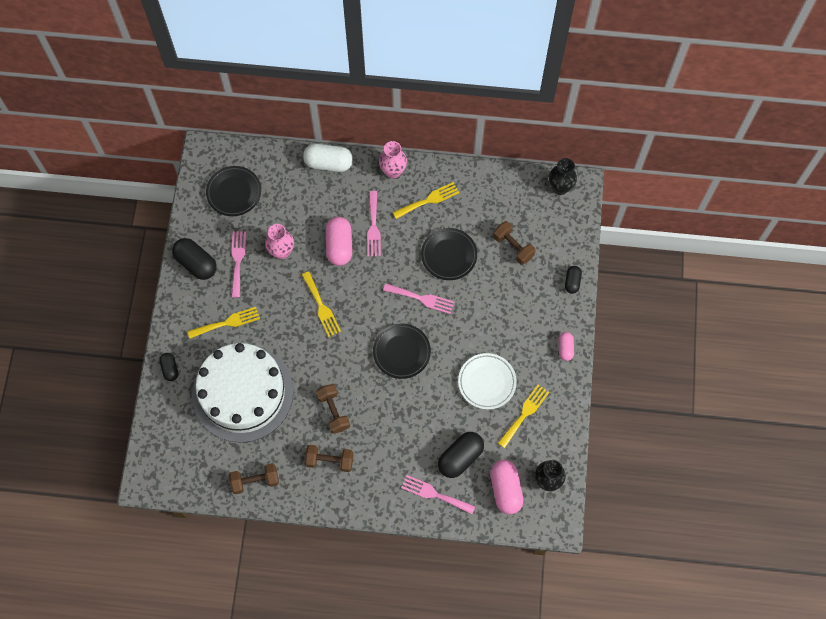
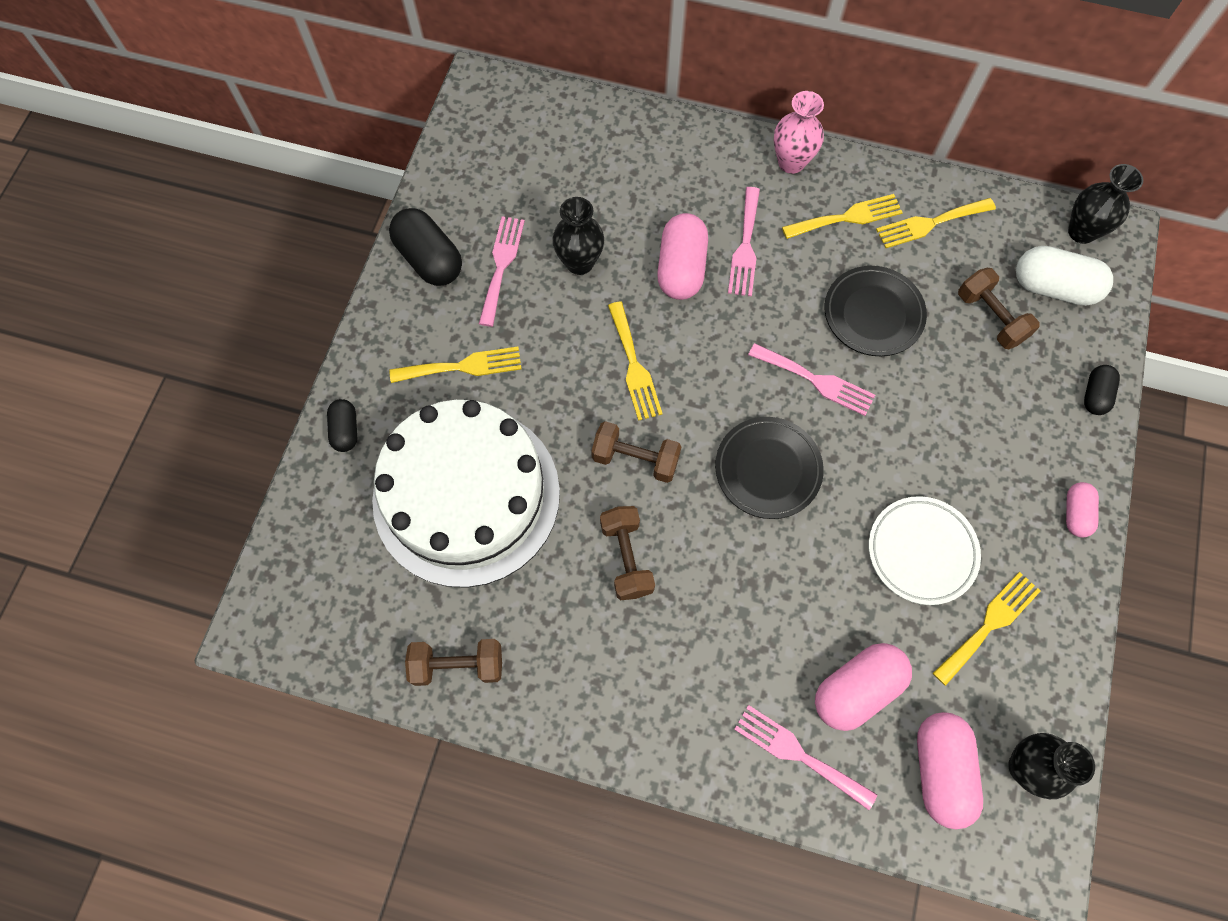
camera: 10 degrees right, 0 degrees up
black plate [206,166,261,216] -> none
pink vase [265,224,294,259] -> black vase [552,197,604,275]
white capsule [303,144,353,172] -> white capsule moved to [1016,246,1113,306]
brown dumbbell [305,445,354,472] -> brown dumbbell moved to [591,421,682,483]
black capsule [438,432,484,478] -> pink capsule [815,643,912,731]
none -> yellow fork [876,198,996,248]

